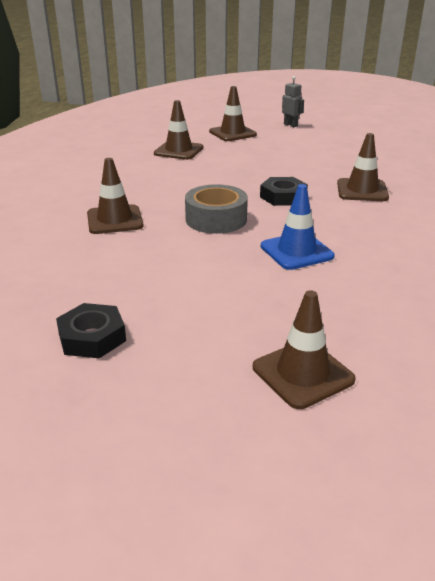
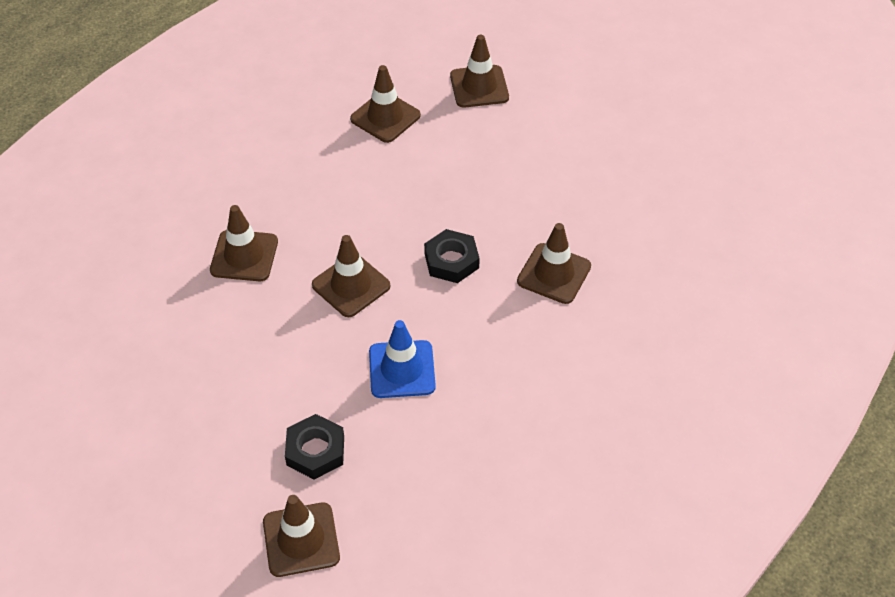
camera: 20 degrees right, 20 degrees up
black nut [56,303,126,358] -> black nut moved to [285,414,344,480]
grey tape [185,184,248,234] -> brown traffic cone [312,235,390,317]
grey robot [282,76,304,127] -> none

